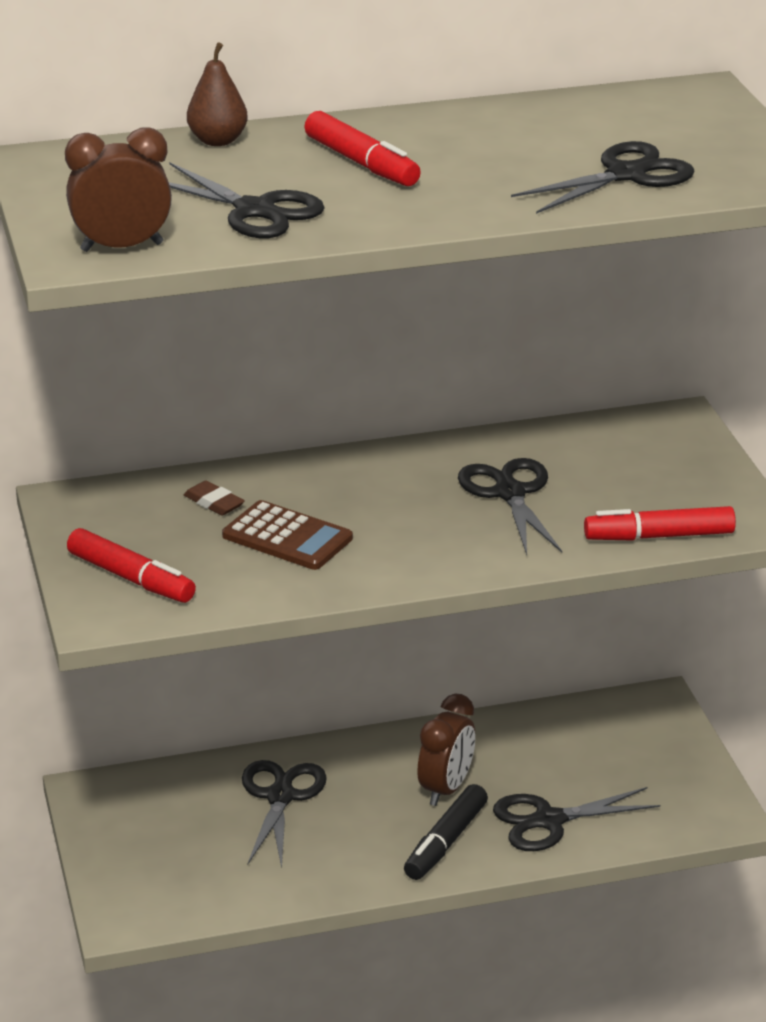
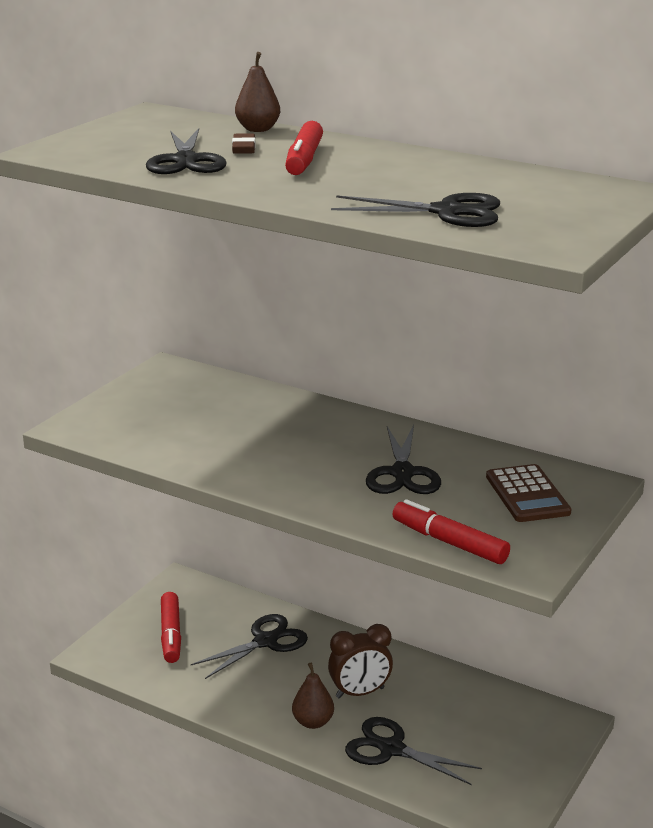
camera: 45 degrees right, 5 degrees down
brown clock [65,127,172,252] -> none
red marker [67,528,196,603] -> red marker moved to [161,592,181,663]
brown eraser [184,480,245,516] -> brown eraser moved to [232,133,256,154]
brown calculator [222,500,353,570] -> brown calculator moved to [486,464,571,522]
black marker [404,784,488,880] -> brown pear [292,662,334,729]
black scissors [458,458,562,555] -> black scissors turned 150 degrees clockwise [366,425,441,494]

